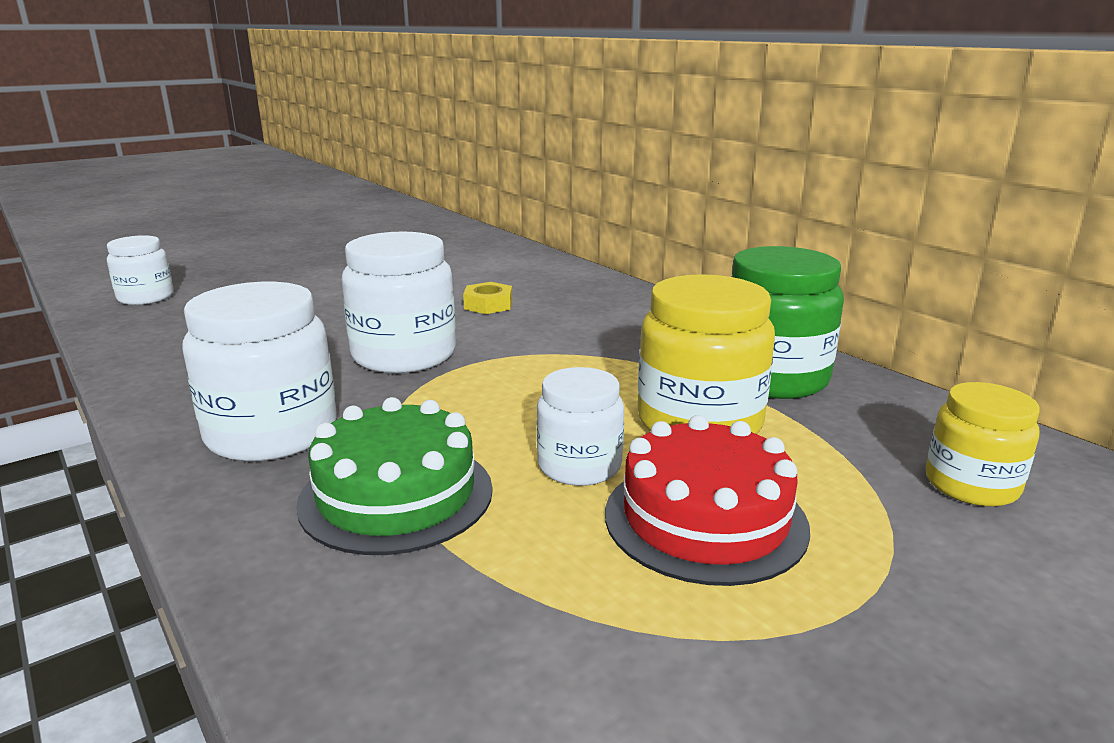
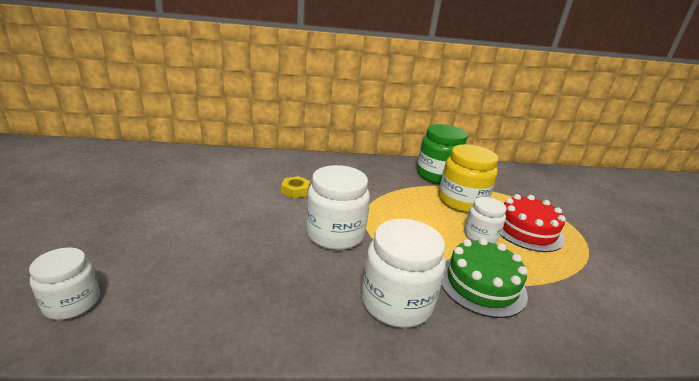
camera: 60 degrees left, 5 degrees up
yellow jar [926,382,1040,507] -> none

